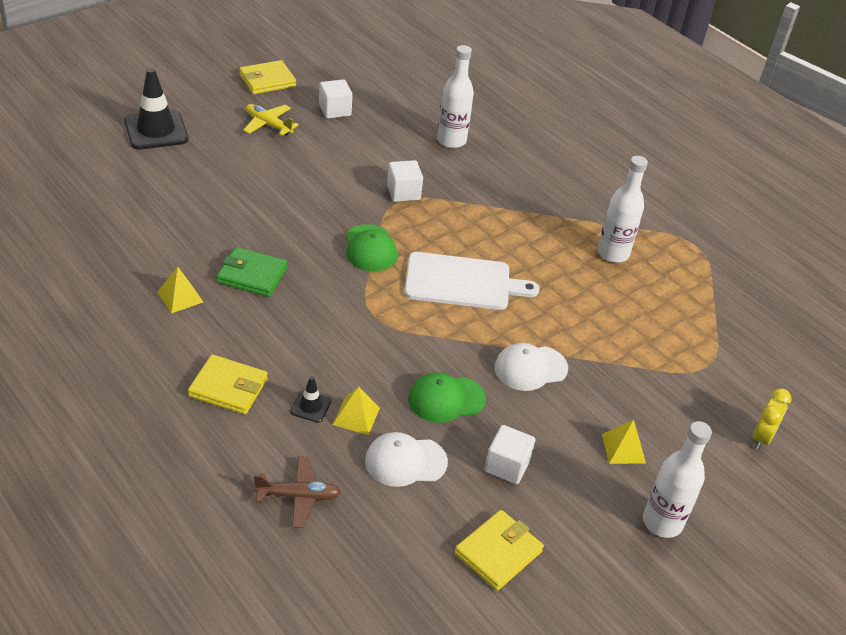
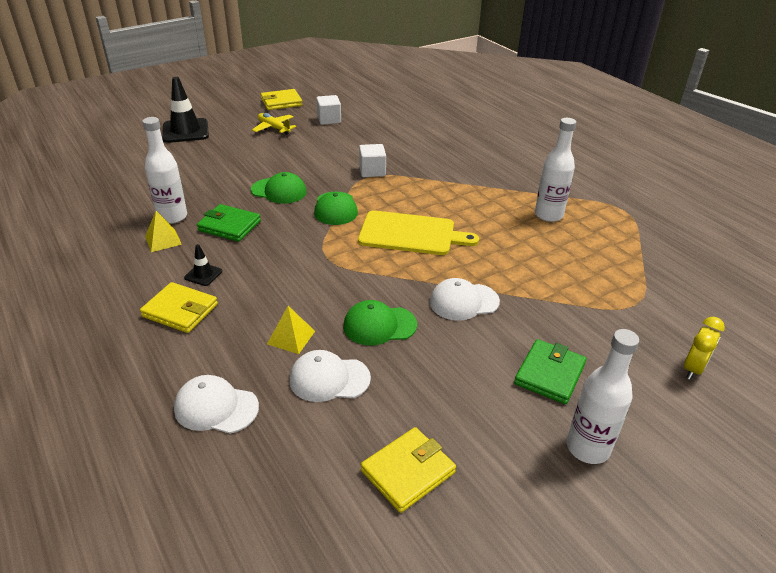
camera: 10 degrees right, 5 degrees down
brown plane [254,456,341,528] -> white cap [174,375,259,434]
black traffic cone [290,376,331,423] -> black traffic cone moved to [184,244,222,286]
white cutting board [404,252,540,310] -> yellow cutting board [358,210,479,255]
white bottle [437,45,474,148] -> white bottle moved to [142,117,187,224]
white cube [484,425,535,484] -> none
yellow pyramid [602,420,646,464] -> green wallet [514,339,586,404]
none -> green cap [251,172,307,204]

